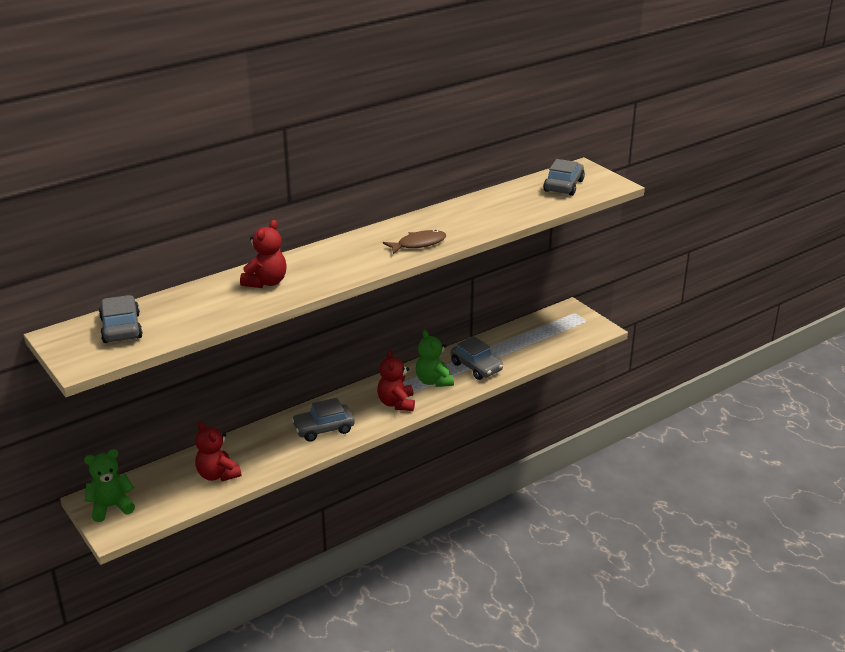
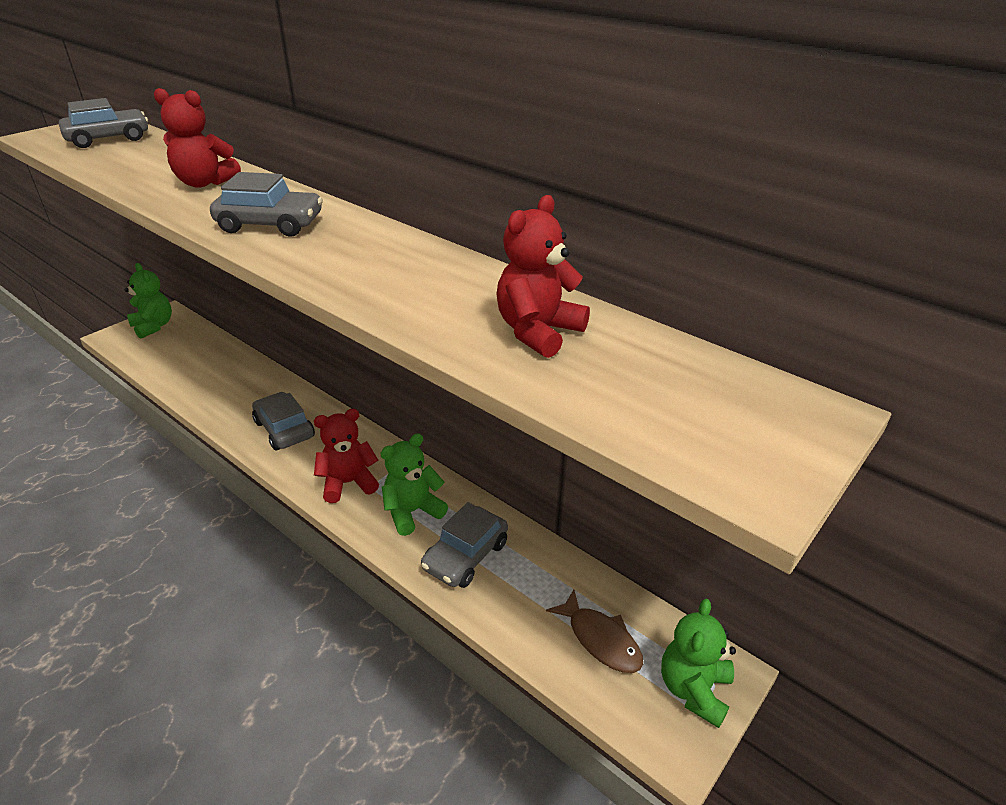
camera: 75 degrees right, 5 degrees up
red teddy bear [195,421,241,481] -> red teddy bear moved to [496,195,590,358]
brown fish [383,230,446,254] -> brown fish moved to [546,590,643,673]
grey car [543,159,585,196] -> grey car moved to [210,172,323,237]
none -> green teddy bear [661,599,736,728]

